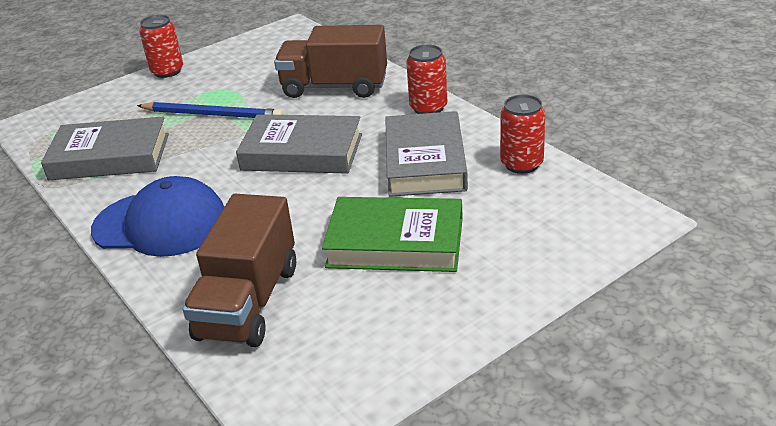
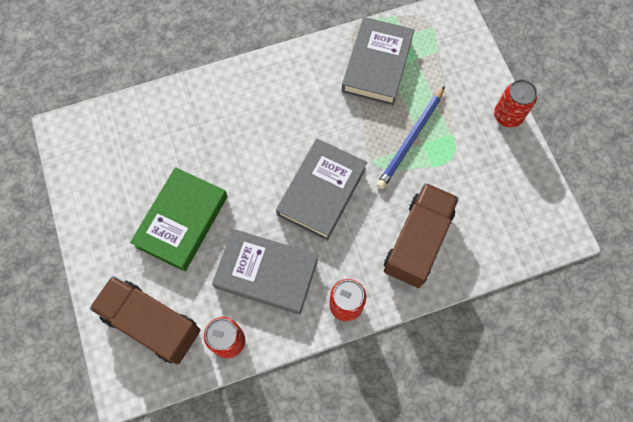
camera: 105 degrees right, 35 degrees up
blue cap [91,176,224,257] -> none
brown truck [182,194,296,347] -> brown truck moved to [89,276,201,365]

